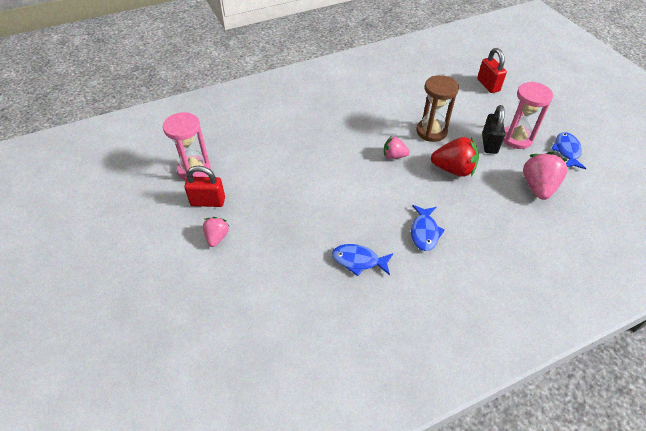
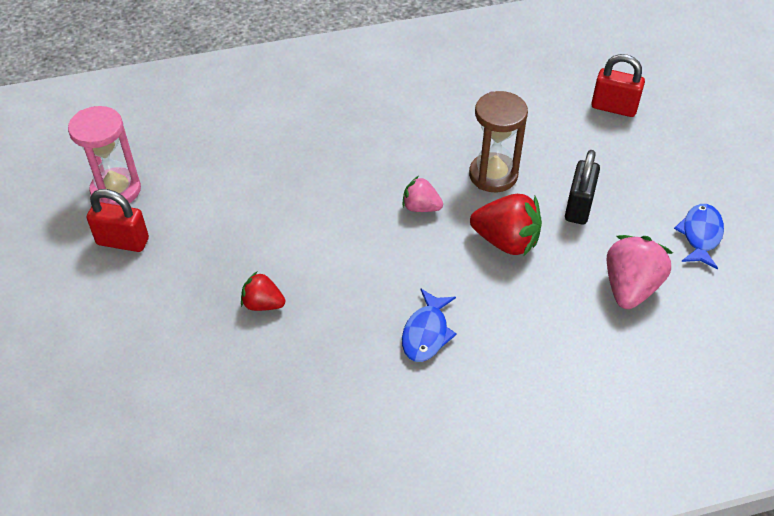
camera: 10 degrees right, 0 degrees up
pink strawberry [203,217,229,247] -> none
blue fish [332,244,393,276] -> none
red padlock [477,48,507,93] -> red padlock turned 60 degrees counterclockwise [591,54,645,117]
pink hourglass [503,82,553,149] -> none
none -> red strawberry [241,272,285,311]

